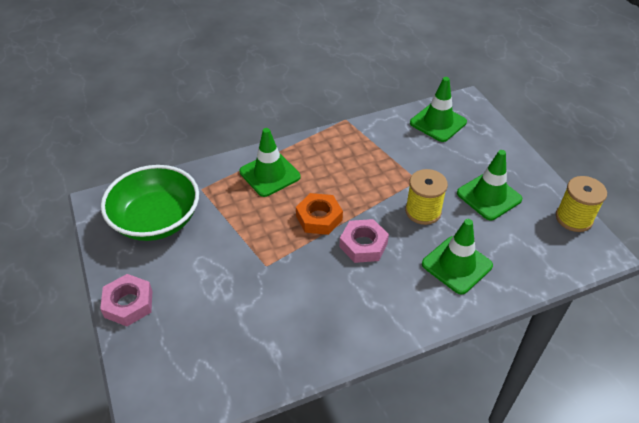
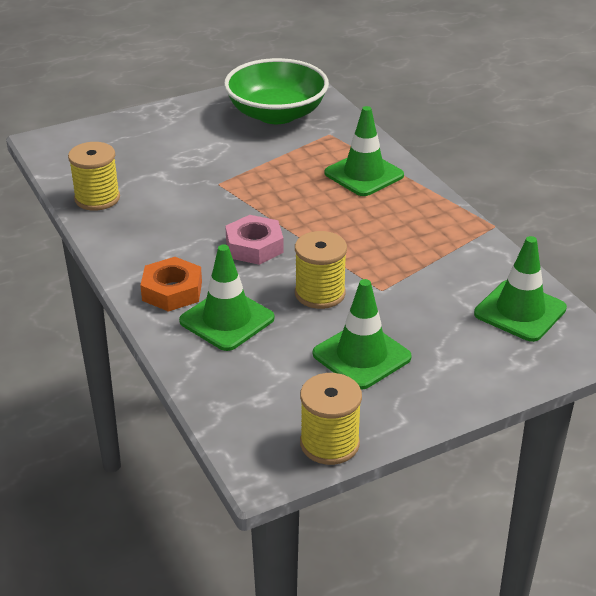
camera: 85 degrees right, 10 degrees down
pink nut [100,274,152,326] -> none
orange nut [296,193,343,235] -> orange nut moved to [140,257,202,312]
none -> yellow spool [68,142,120,211]

